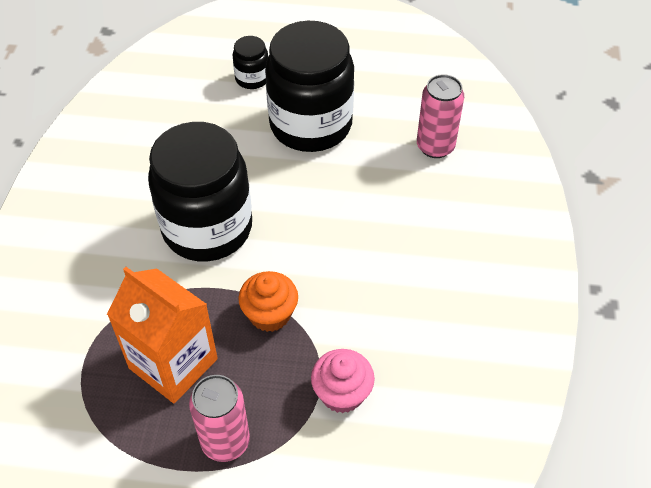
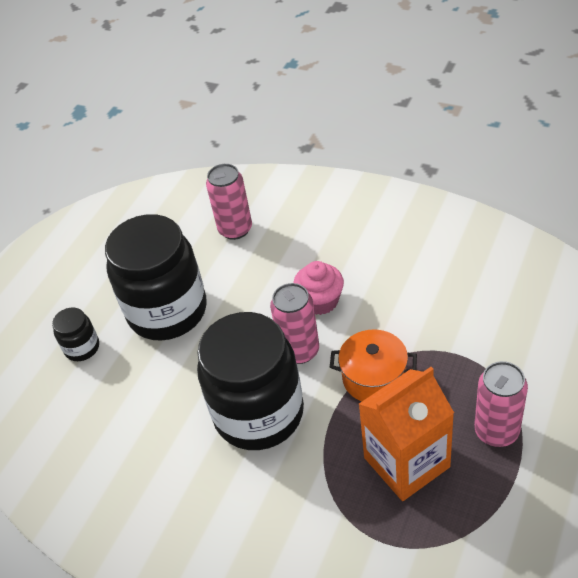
camera: 65 degrees left, 5 degrees down
orange cupcake [238,271,298,332] -> orange pot [330,329,417,401]
pink cupcake [311,349,375,413] -> pink cupcake moved to [293,261,344,315]
none -> pink can [270,283,319,364]

